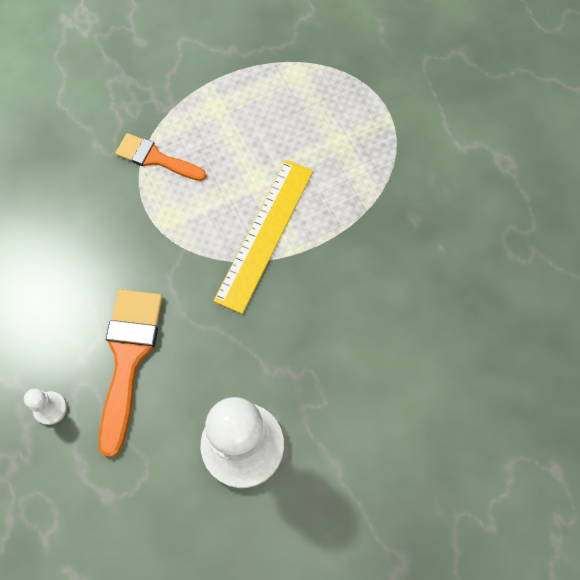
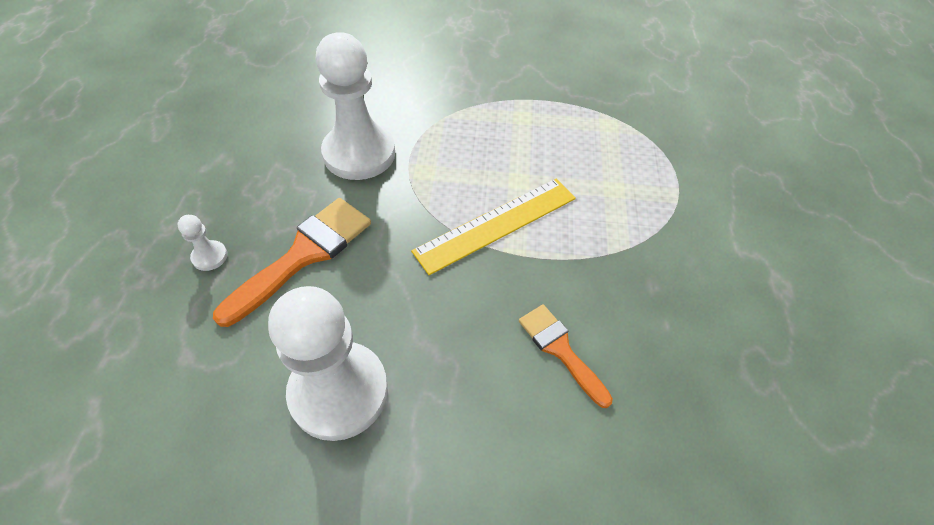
camera: 30 degrees right, 15 degrees down
orange brush [115,133,206,181] -> orange brush moved to [519,305,613,408]
none -> white pawn [316,32,395,180]

